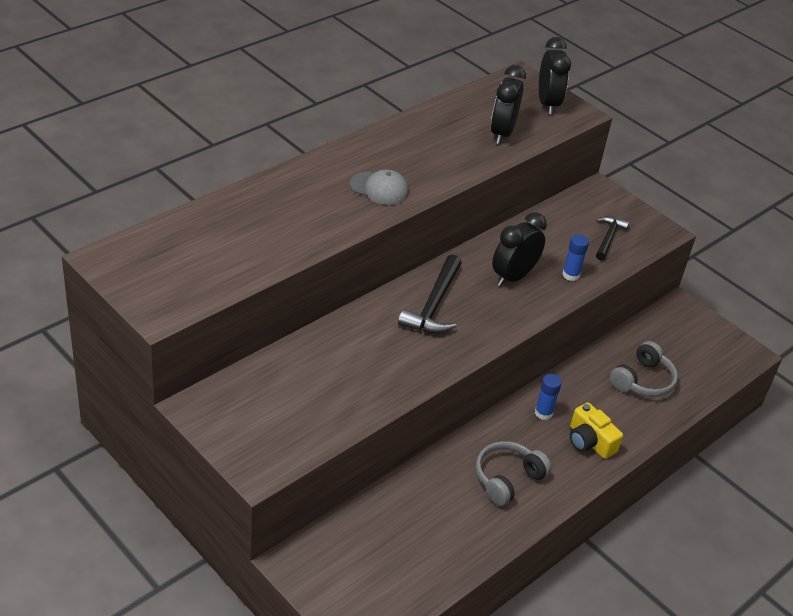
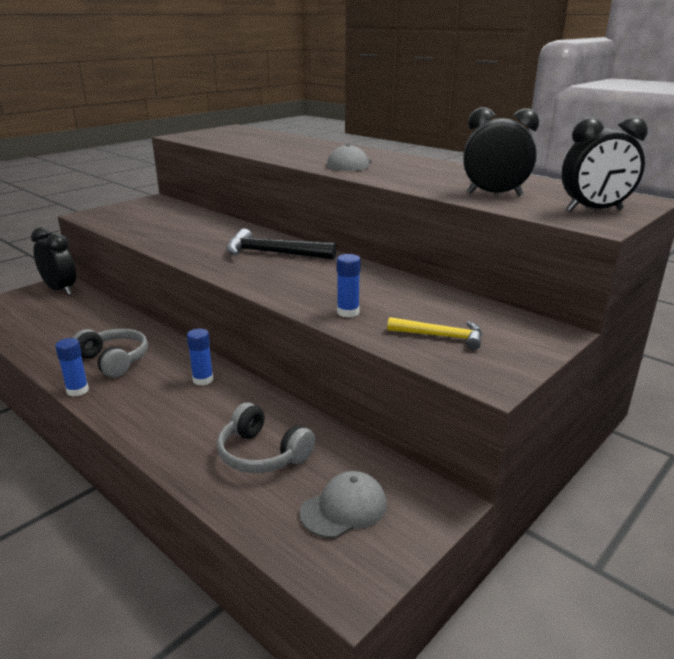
camera: 90 degrees right, 15 degrees down
black clock [492,212,547,286] -> black clock moved to [31,227,76,295]
yellow camera [570,402,623,459] -> none
black hammer [596,216,629,260] -> yellow hammer [387,317,482,350]
none -> blue glue stick [55,338,89,396]
none -> grey cap [300,471,387,538]

